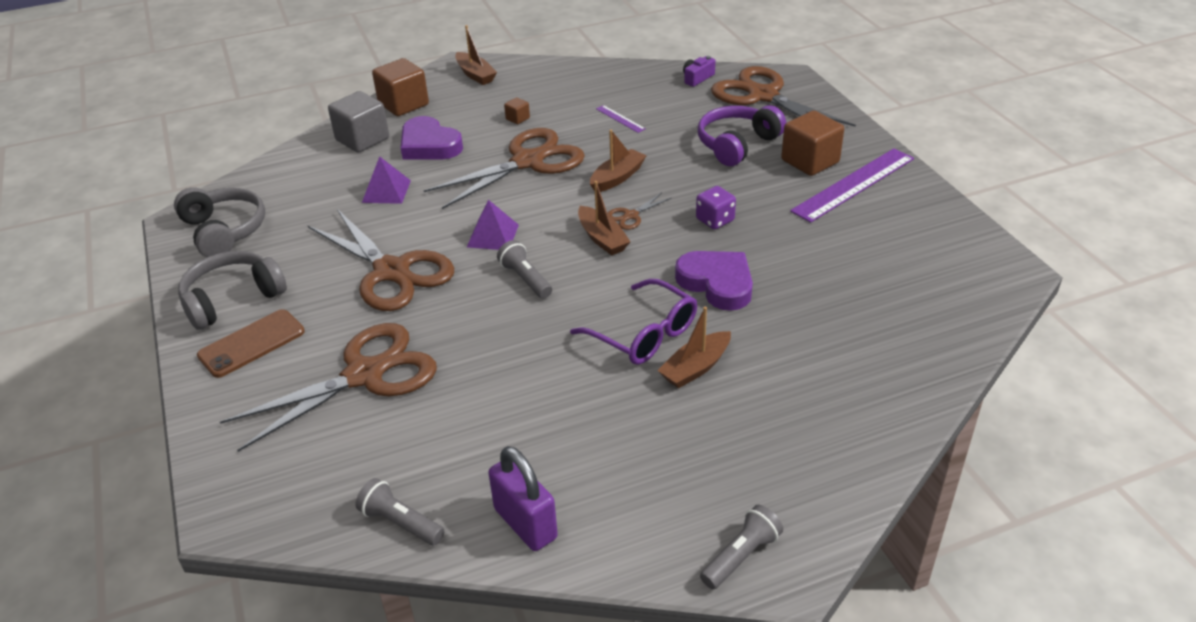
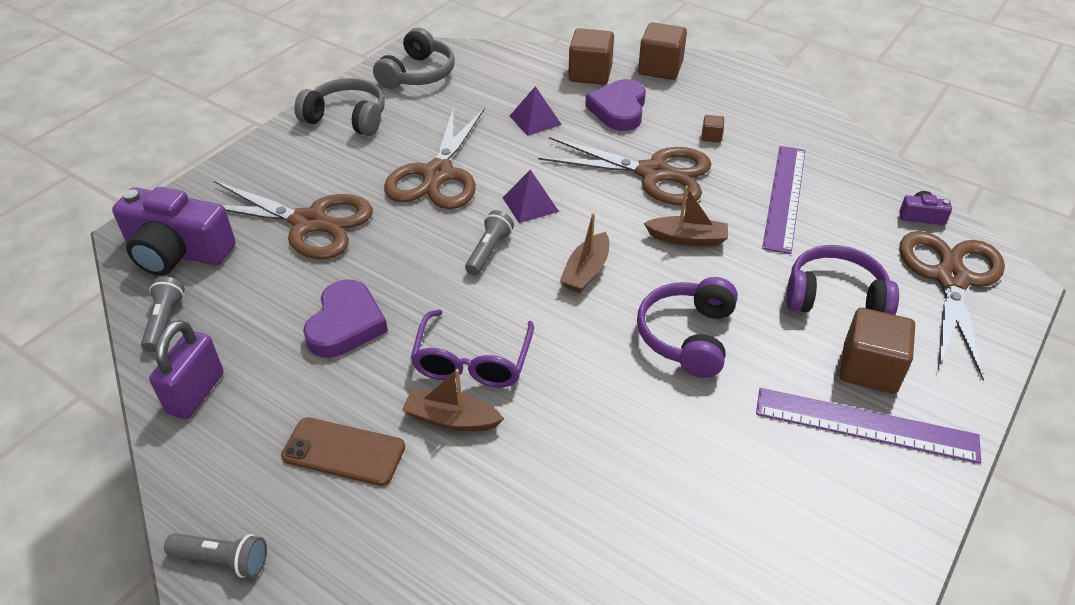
camera: 55 degrees right, 5 degrees up
brown phone [197,309,305,378] -> brown phone moved to [281,417,405,486]
grey cube [328,91,389,153] -> brown cube [568,28,614,85]
brown boat [455,25,497,85] -> none
purple ruler [596,105,646,133] -> purple ruler [762,146,805,254], size x2.28
brown scissors [607,193,671,230] -> none
purple heart [675,251,753,311] -> purple heart moved to [303,279,388,358]
purple dice [696,186,736,229] -> purple headphones [637,277,738,378]
none -> purple camera [112,187,236,276]

